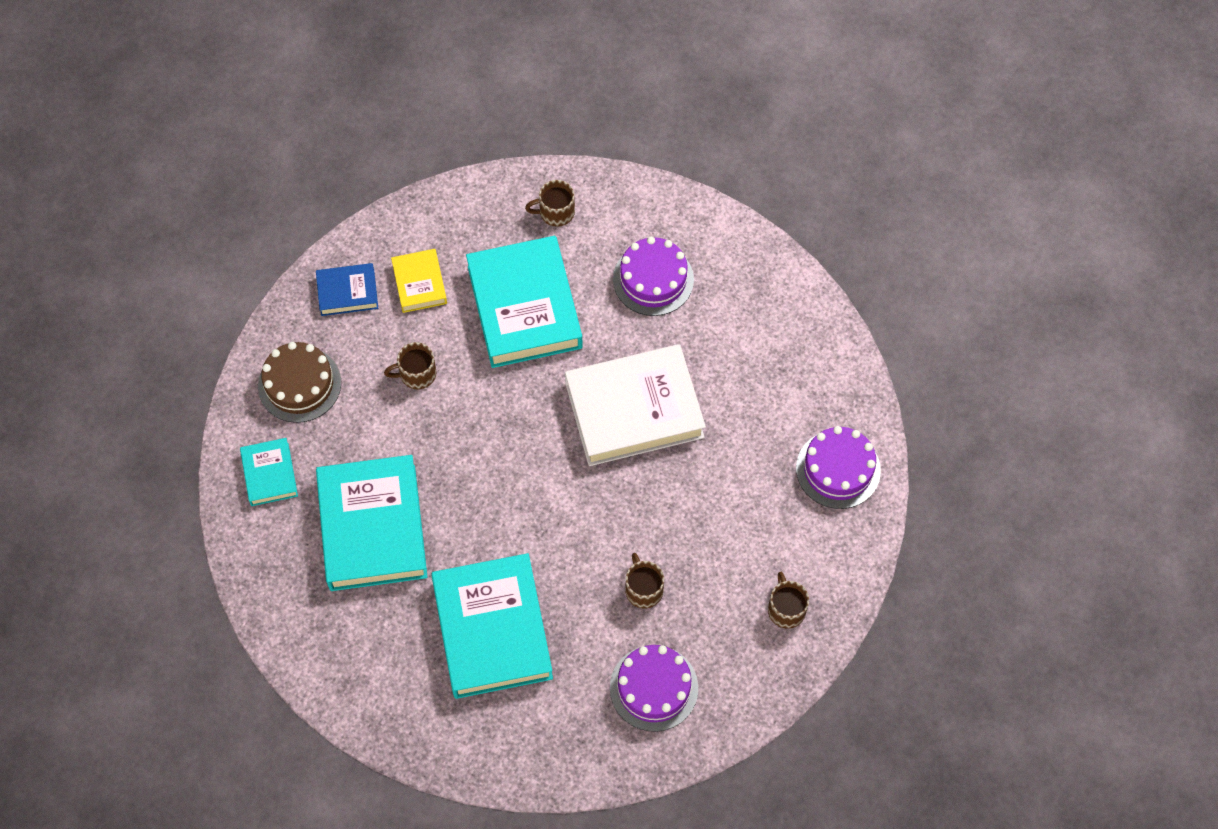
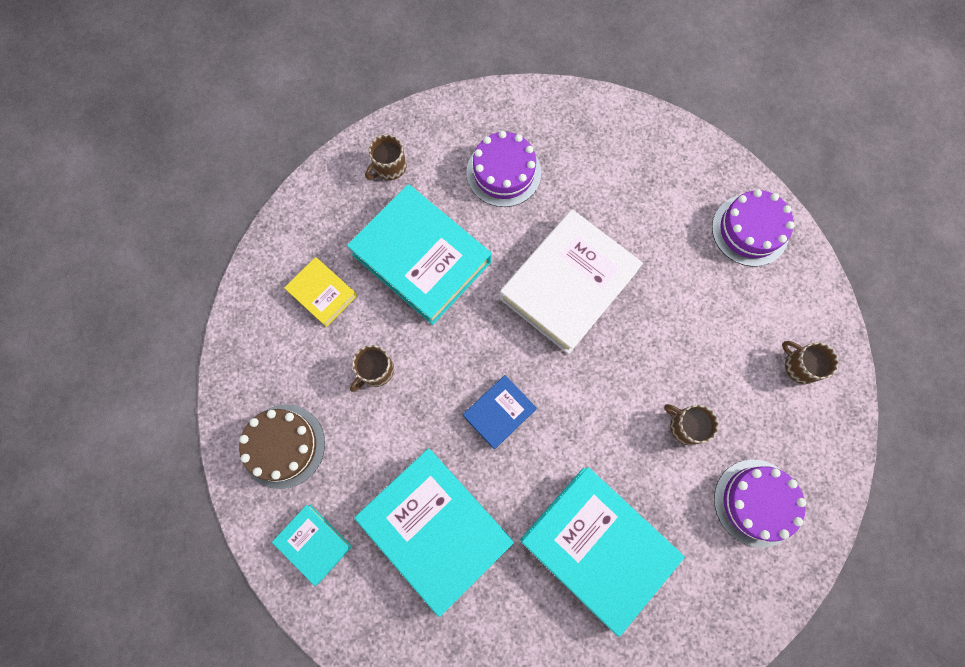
camera: 35 degrees left, 10 degrees up
blue book [316,263,378,316] -> blue book moved to [463,375,537,450]

